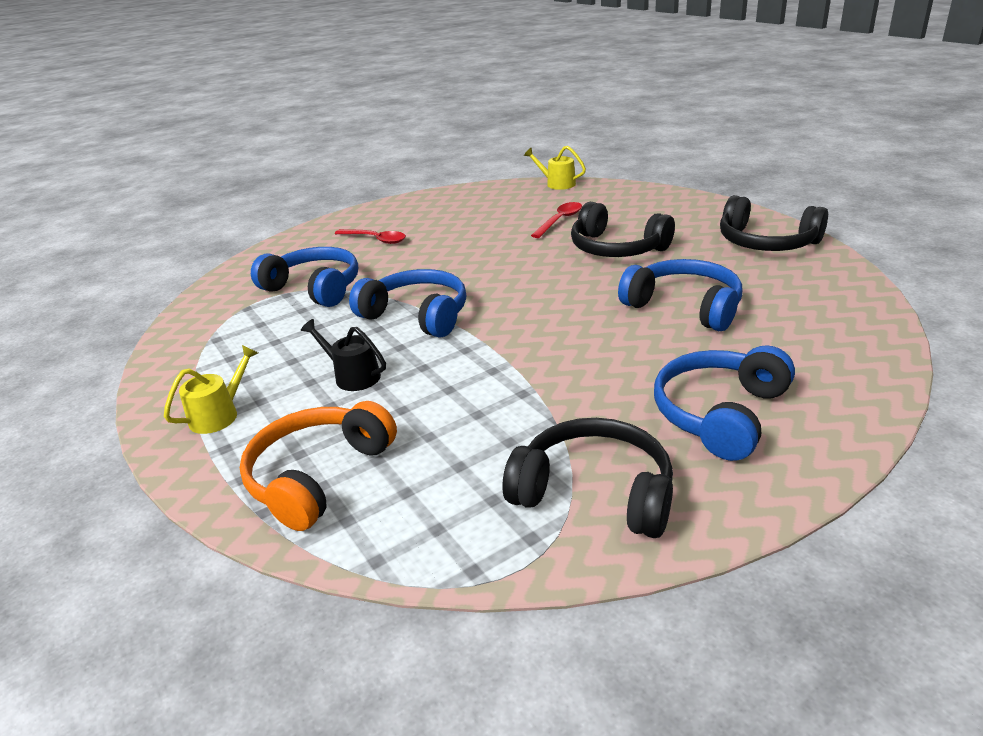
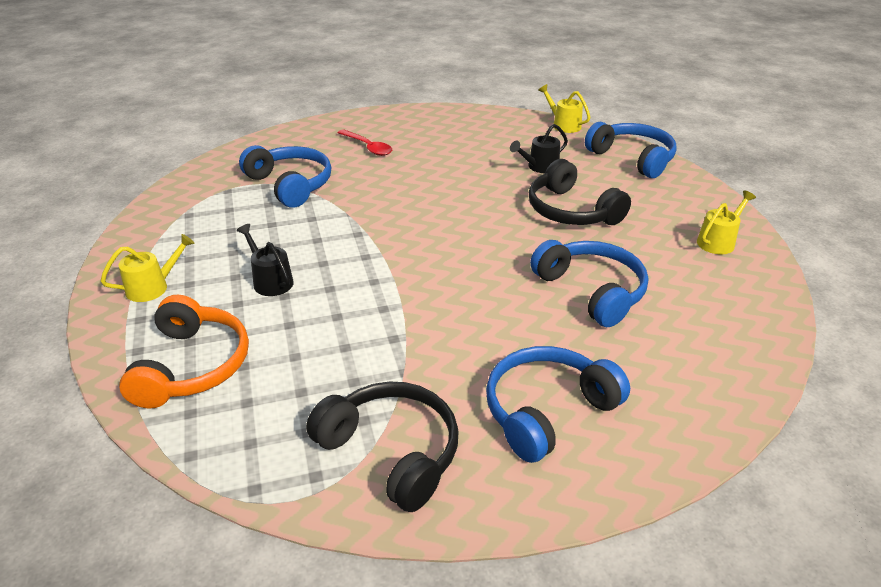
camera: 15 degrees right, 5 degrees up
orange headphones [240,401,397,531] -> orange headphones turned 135 degrees clockwise [119,295,249,409]
blue headphones [349,269,466,338] -> blue headphones moved to [585,122,677,178]
red spoon [531,202,582,238] -> black watering can [510,124,568,173]
black headphones [720,195,828,251] -> yellow watering can [697,191,756,255]

